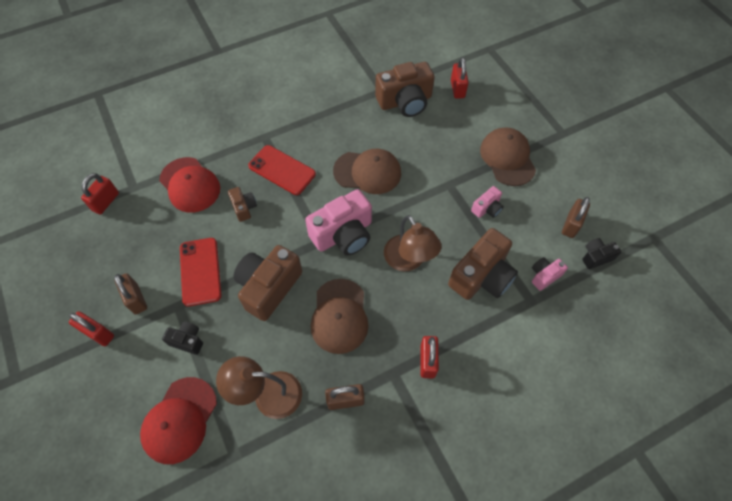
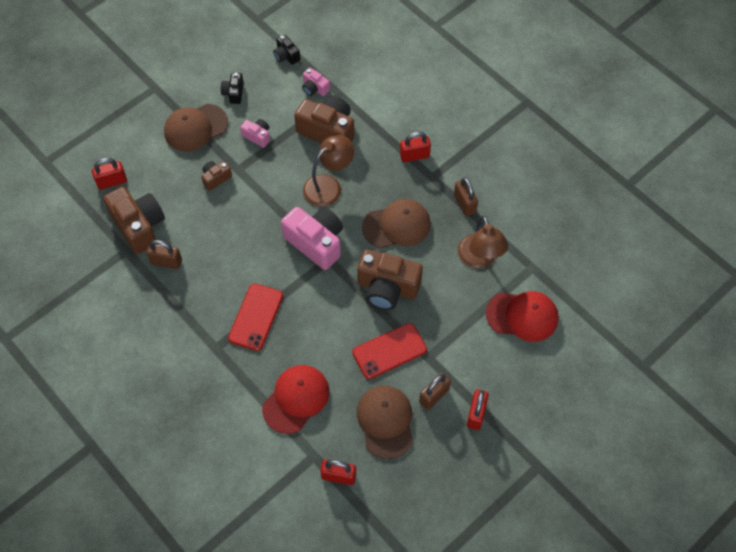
camera: 105 degrees left, 0 degrees up
black camera [162,321,203,355] -> black camera moved to [221,73,244,104]
brown camera [228,187,257,222] -> brown camera moved to [201,161,232,191]
brown cap [333,149,401,194] -> brown cap moved to [357,386,413,459]
brown padlock [562,197,590,238] -> brown padlock moved to [146,240,182,269]

